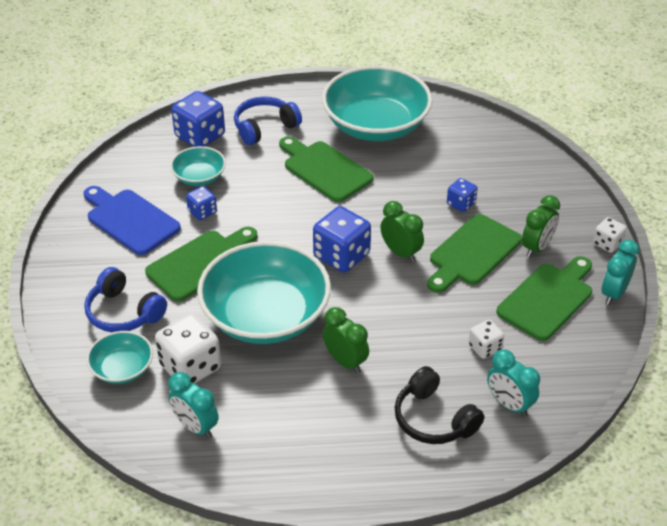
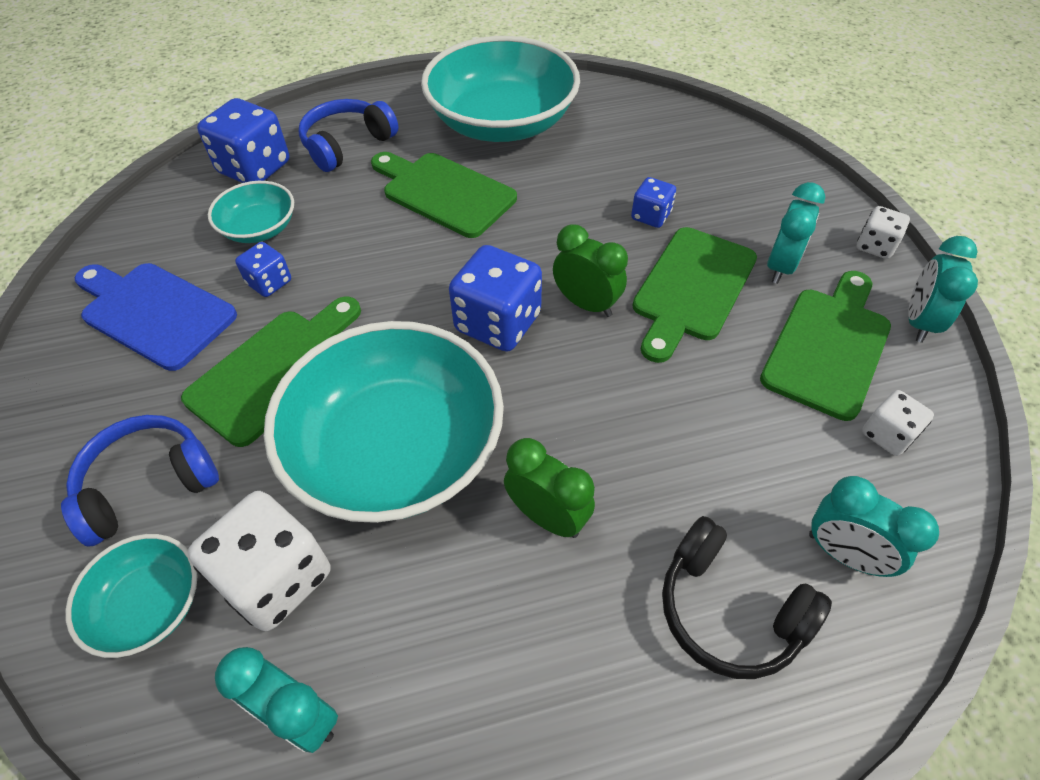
camera: 10 degrees left, 10 degrees up
blue headphones [84,267,167,332] -> blue headphones turned 120 degrees clockwise [61,415,219,547]
white dice [469,320,504,359] -> white dice moved to [862,390,934,456]
green clock [522,195,560,258] -> turquoise clock [767,182,825,284]

